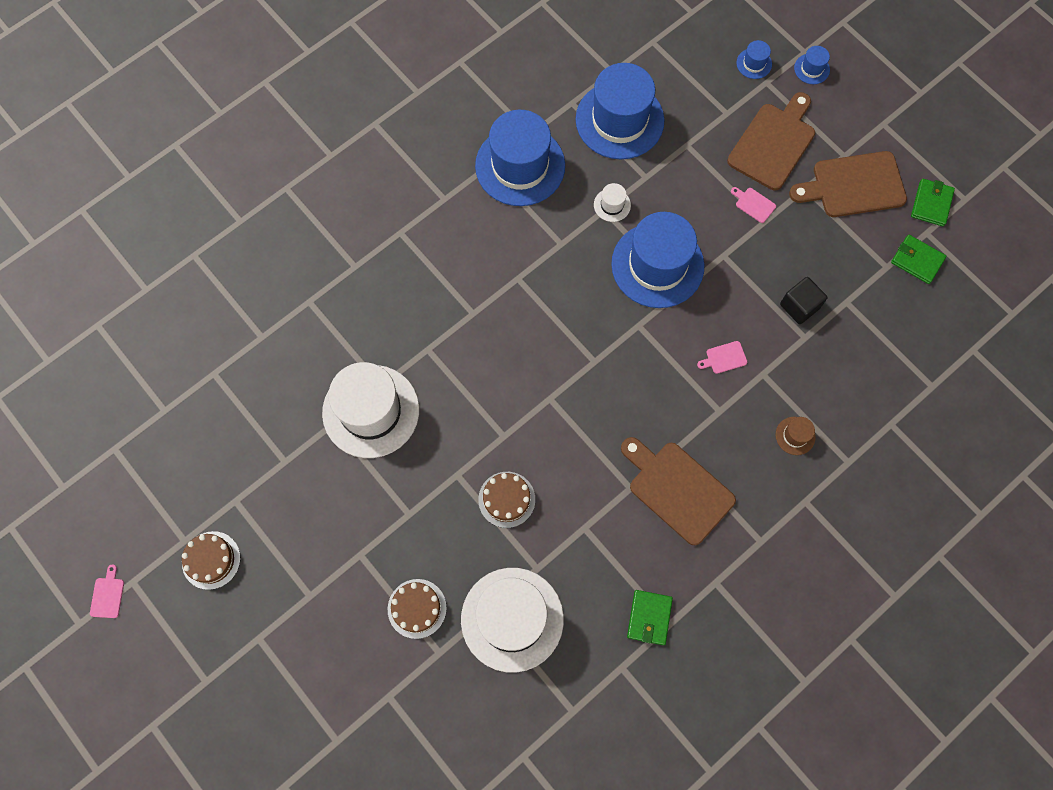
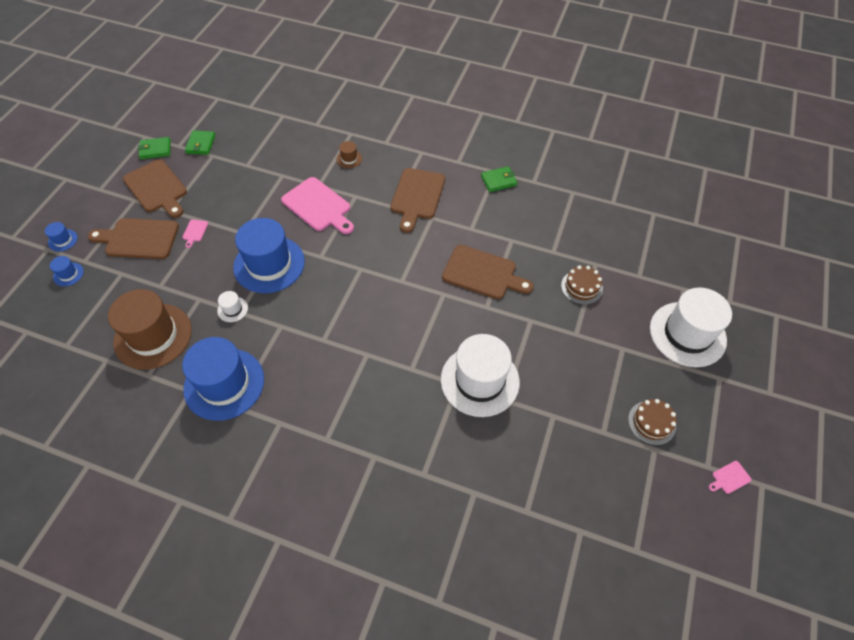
camera: 120 degrees left, 15 degrees down
white hat [461,568,564,673] -> white hat moved to [650,287,732,367]
brown cake [478,472,535,528] -> brown cutting board [442,245,534,299]
blue hat [576,63,664,159] -> brown hat [108,289,192,370]
pink cutting board [697,341,747,374] -> pink cutting board [281,177,354,234], size x2.43
black cube [780,277,827,324] -> none

